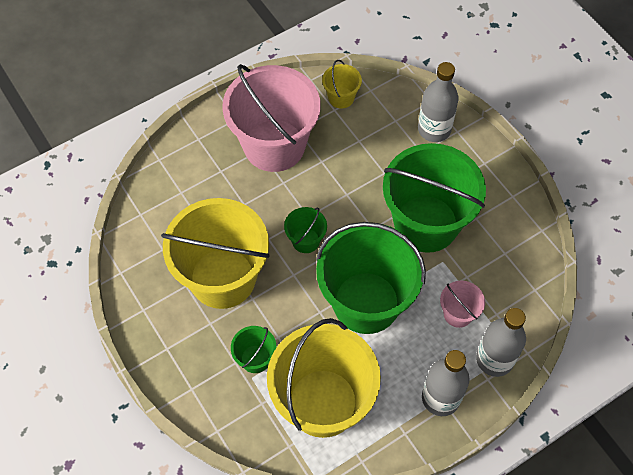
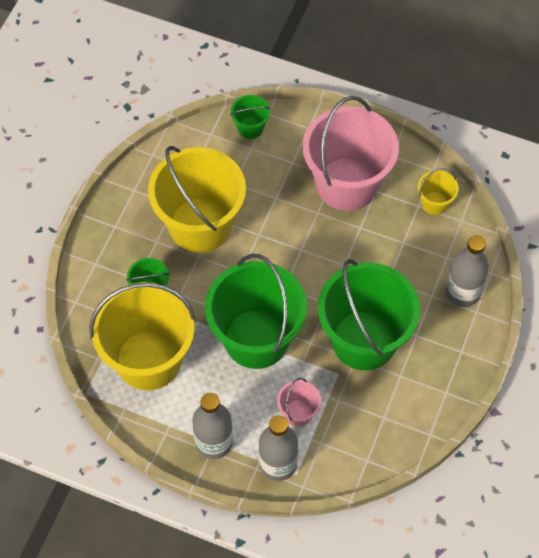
camera: 55 degrees right, 0 degrees up
green bucket [284,207,327,253] -> green bucket moved to [230,95,271,139]

